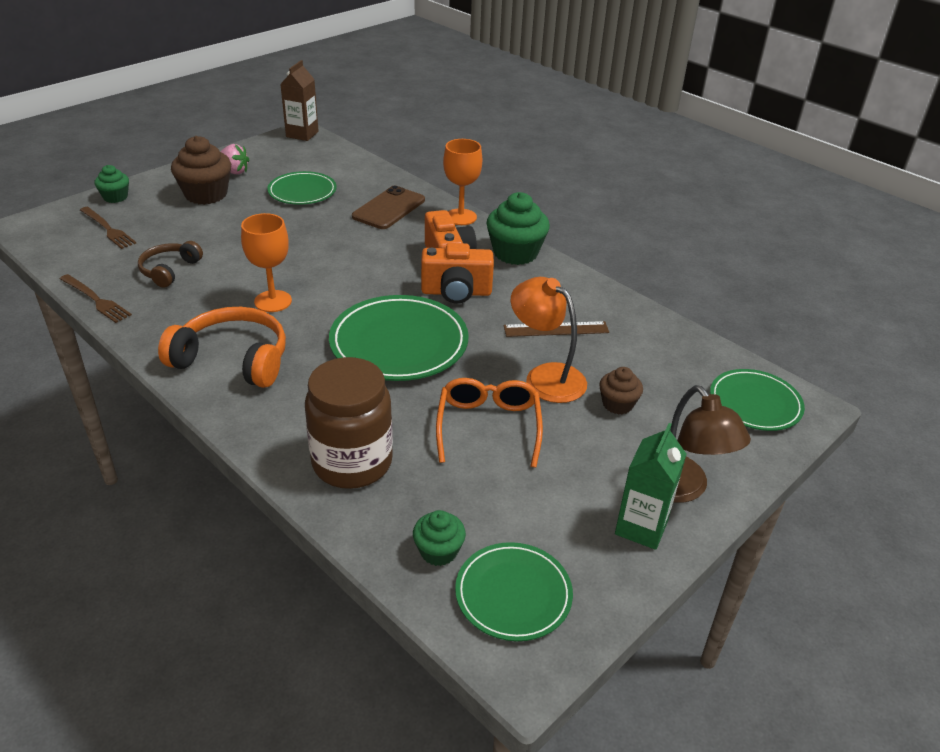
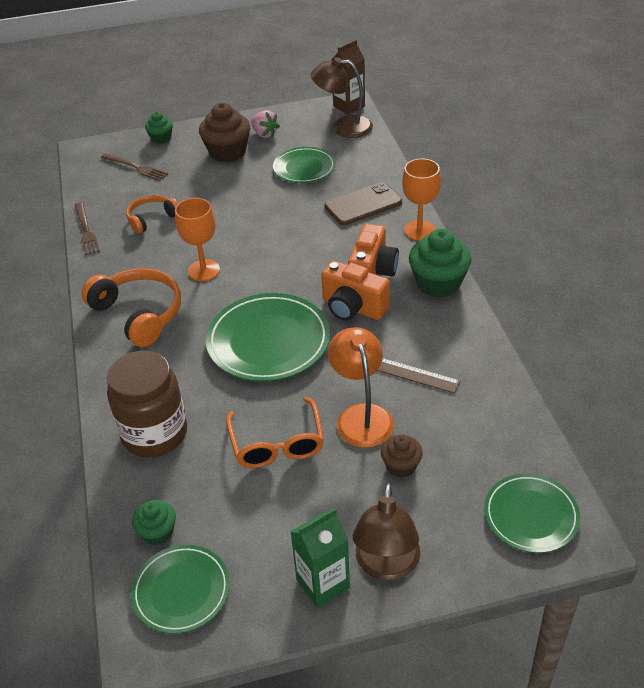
camera: 35 degrees right, 5 degrees up
brown fork [80,207,136,249] -> brown fork turned 45 degrees counterclockwise [101,153,168,181]
brown headphones [138,241,203,288] -> orange headphones [126,195,178,234]
orange glasses [436,378,543,468] -> orange glasses turned 135 degrees clockwise [226,397,324,468]
none -> brown lamp [311,57,373,138]

